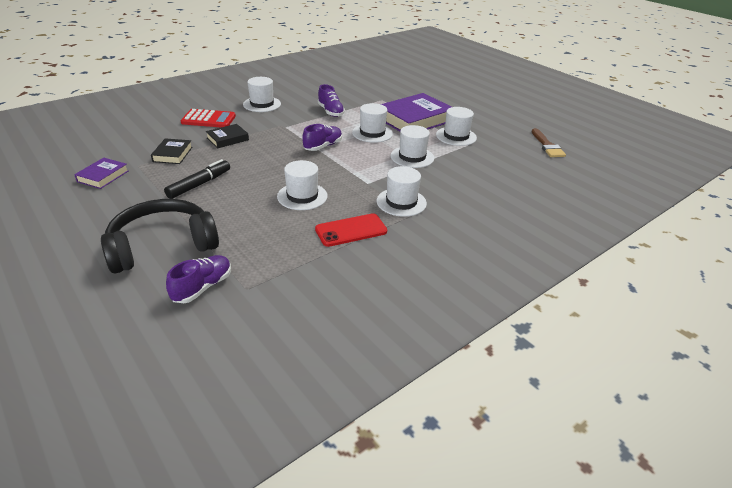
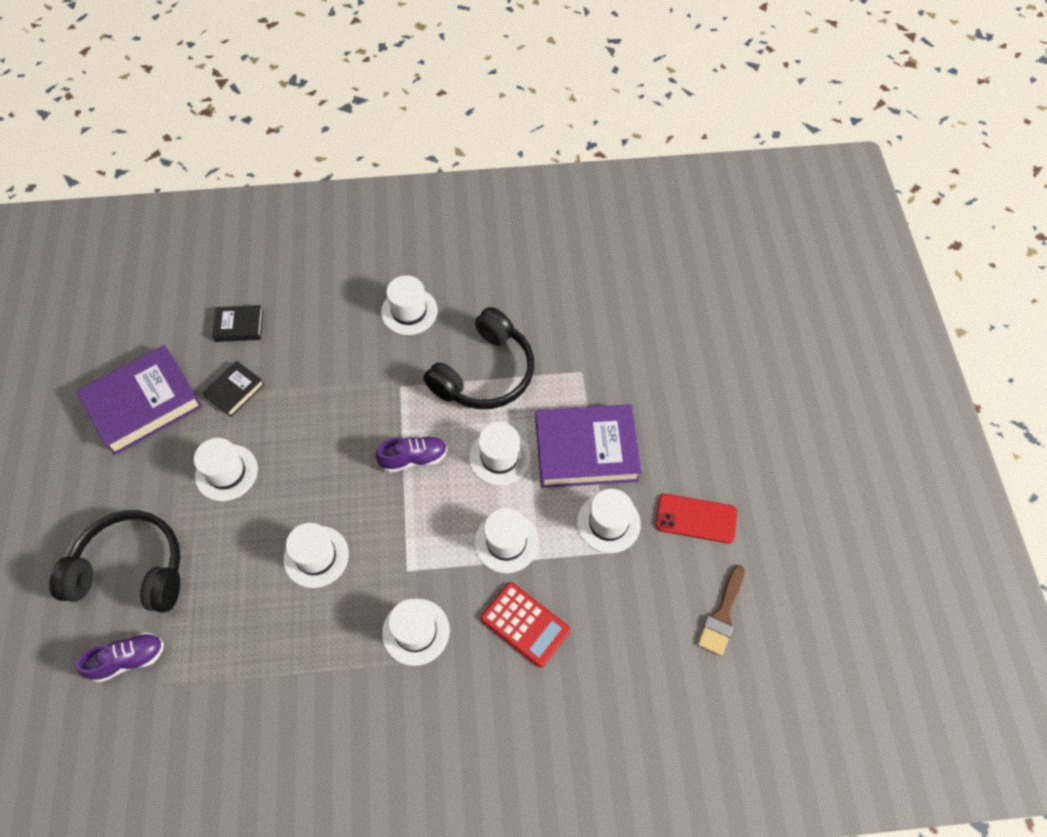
camera: 35 degrees right, 25 degrees up
purple book [74,158,128,189] -> purple book [76,345,202,455], size x2.01
black marker [164,159,230,199] -> white hat [194,438,258,501]
red calculator [181,109,236,127] -> red calculator moved to [481,582,570,668]
black book [206,124,249,148] -> black book moved to [212,305,263,342]
red phone [315,213,387,247] -> red phone moved to [655,494,737,543]
purple shoe [318,84,345,117] -> black headphones [424,307,534,409]

